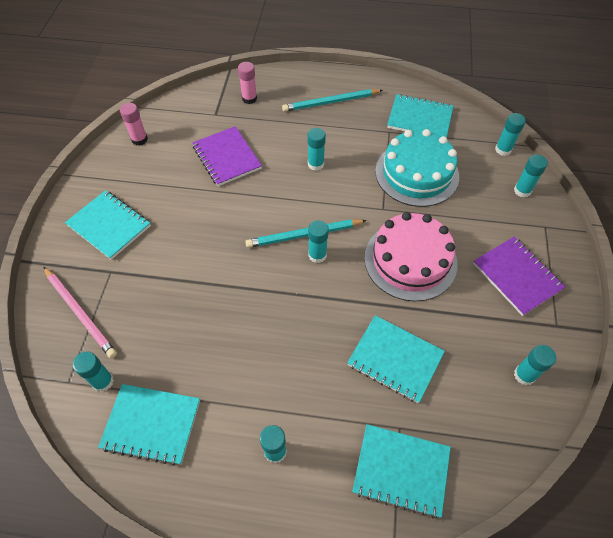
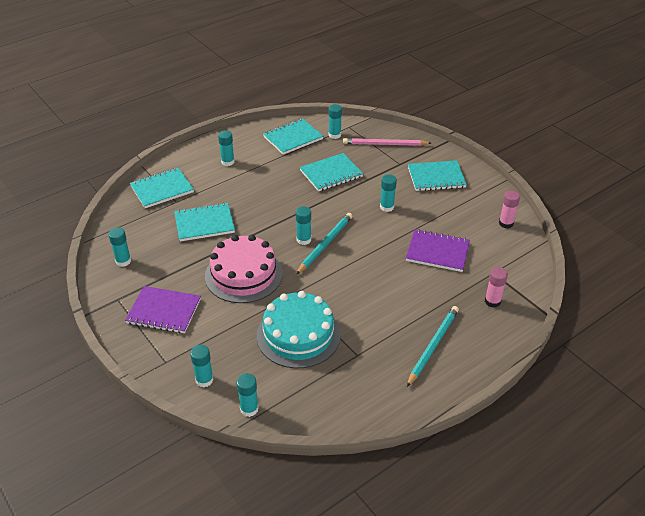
camera: 135 degrees right, 15 degrees down
turquoise glue stick [308,128,326,171] -> turquoise glue stick moved to [380,175,397,212]
turquoise notebook [387,94,454,137] -> turquoise notebook moved to [299,153,363,192]

